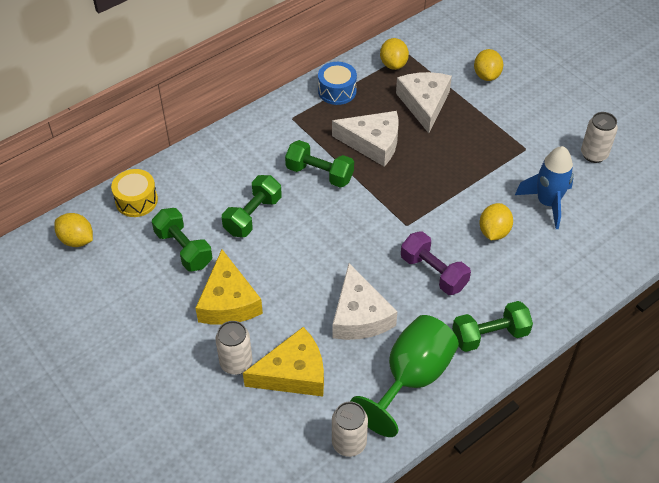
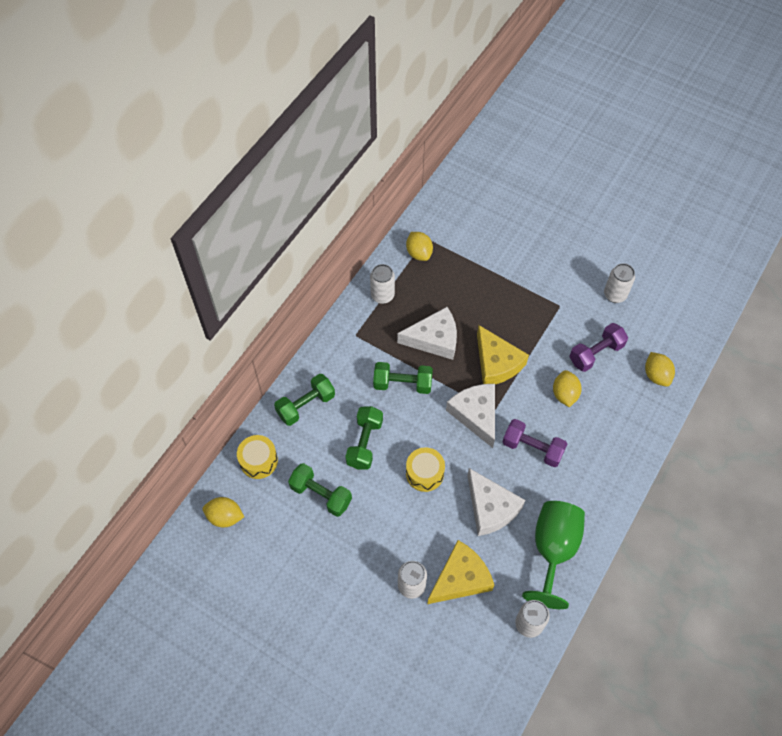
camera: 20 degrees left, 10 degrees up
yellow cheese [195,250,263,325] -> yellow cheese moved to [477,325,529,384]
blue drum [318,62,357,105] -> white can [370,264,395,304]
white cheese [396,72,452,133] -> white cheese moved to [446,384,495,448]
green dumbbell [452,301,533,352] -> green dumbbell moved to [274,374,335,426]
yellow lemon [474,49,503,81] -> yellow lemon moved to [645,352,675,387]
blue rocket [515,146,574,229] -> purple dumbbell [569,323,628,372]
none -> yellow drum [406,447,445,492]

